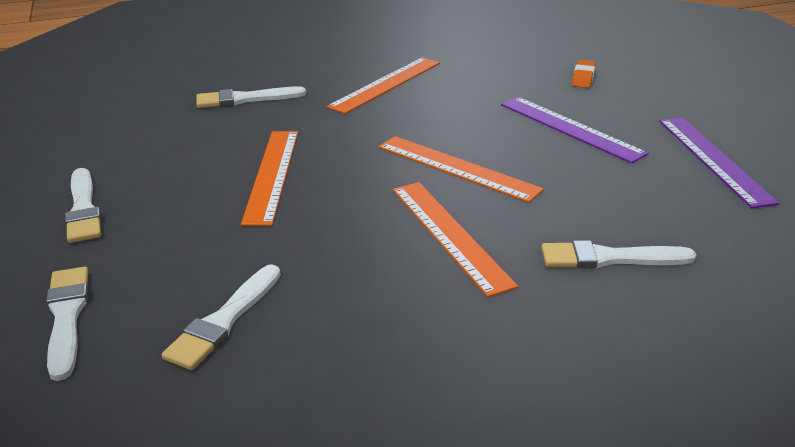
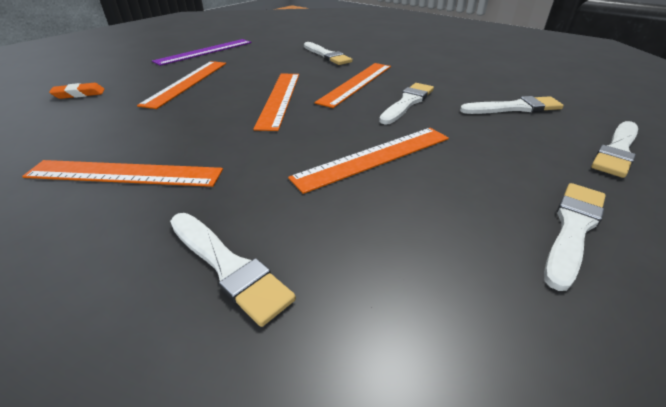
camera: 125 degrees left, 5 degrees up
purple ruler [501,97,649,163] -> orange ruler [137,61,226,109]
none -> white brush [379,83,434,124]

